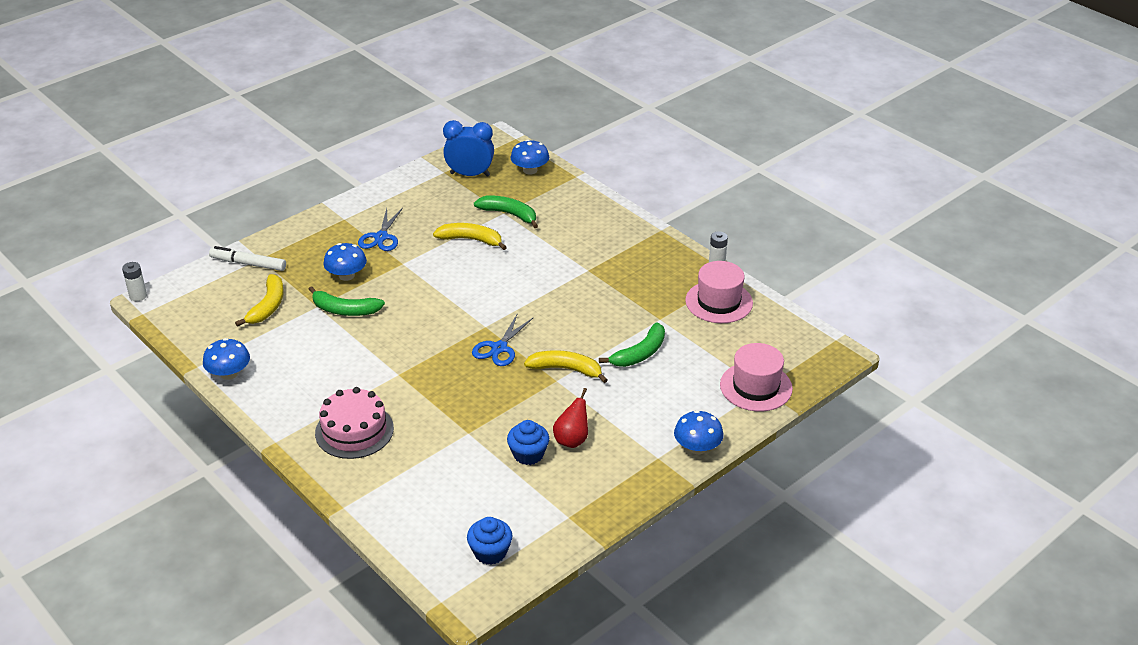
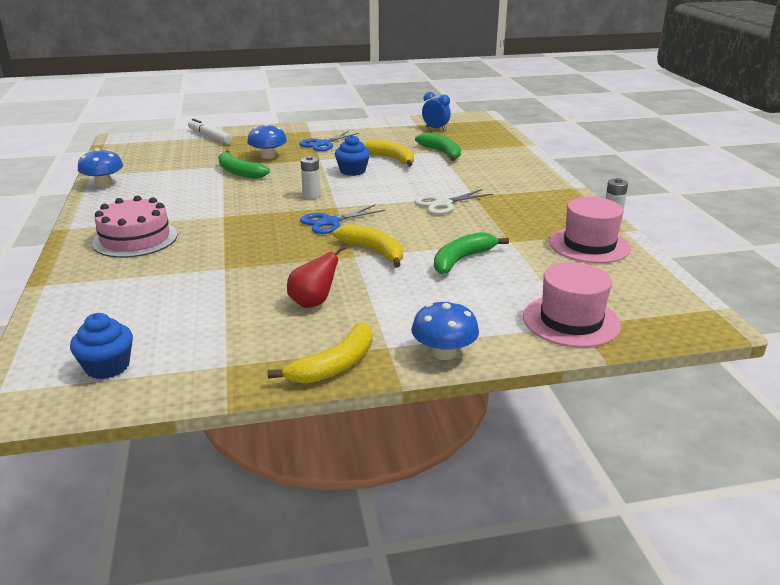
camera: 30 degrees right, 10 degrees down
white battery [122,262,147,301] -> white battery moved to [300,156,320,199]
yellow banana [235,274,284,327] -> yellow banana moved to [268,323,372,384]
blue clock [443,120,494,177] -> blue clock [422,92,451,131], size x0.65
blue cupcake [507,420,549,465] -> blue cupcake moved to [335,135,370,176]
blue mushroom [510,139,549,175] -> none
green banana [599,322,665,367] -> green banana turned 150 degrees clockwise [434,232,509,274]
none -> white scissors [414,189,494,215]

